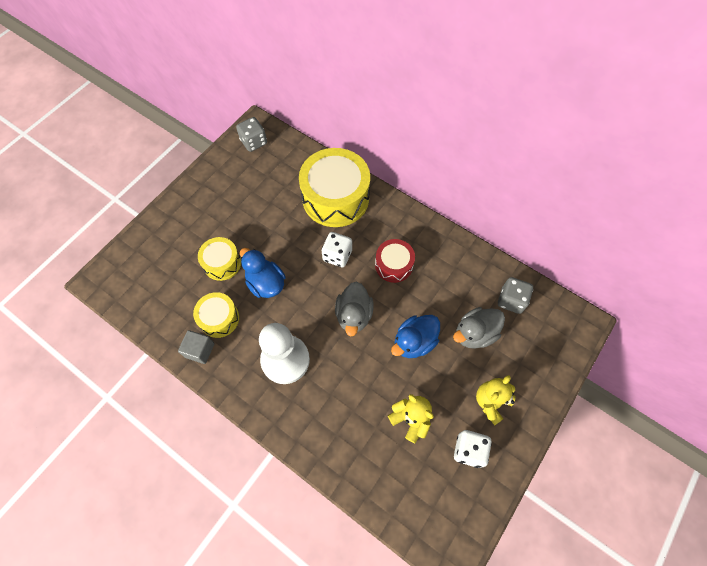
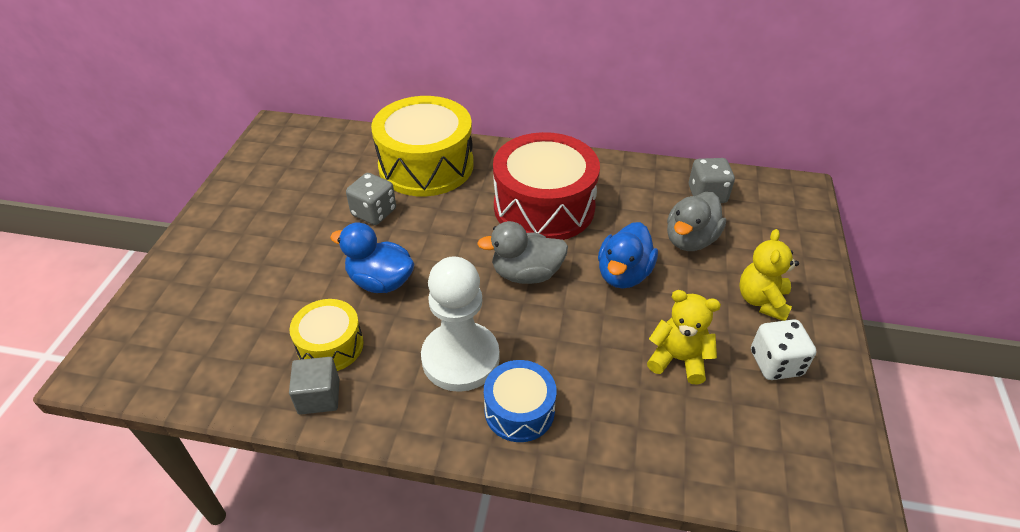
camera: 25 degrees left, 20 degrees down
yellow drum [198,237,241,281] -> none
grey dice [236,117,267,152] -> grey dice moved to [346,173,396,225]
white dice [322,232,352,267] -> none
grey duck [335,281,373,336] -> grey duck turned 105 degrees clockwise [477,221,568,284]
red drum [375,239,415,283] -> red drum [493,132,600,240], size x1.89
none -> blue drum [484,360,557,442]

